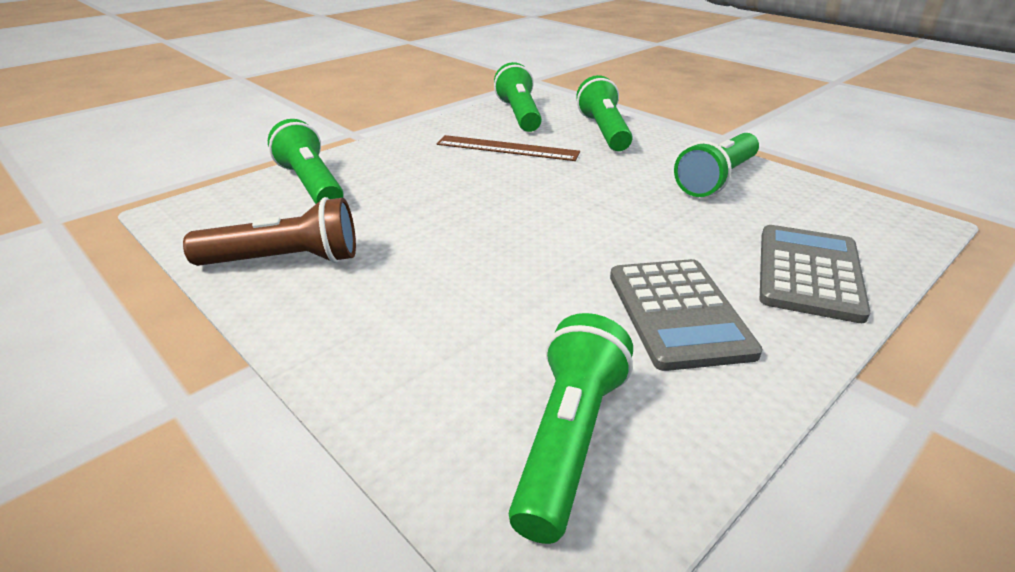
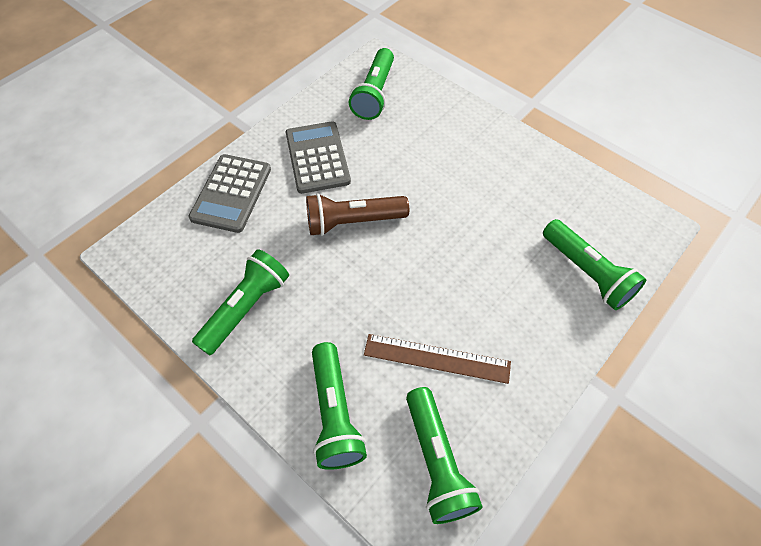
camera: 175 degrees right, 25 degrees up
brown flashlight [183,197,356,266] -> brown flashlight moved to [306,193,409,236]

